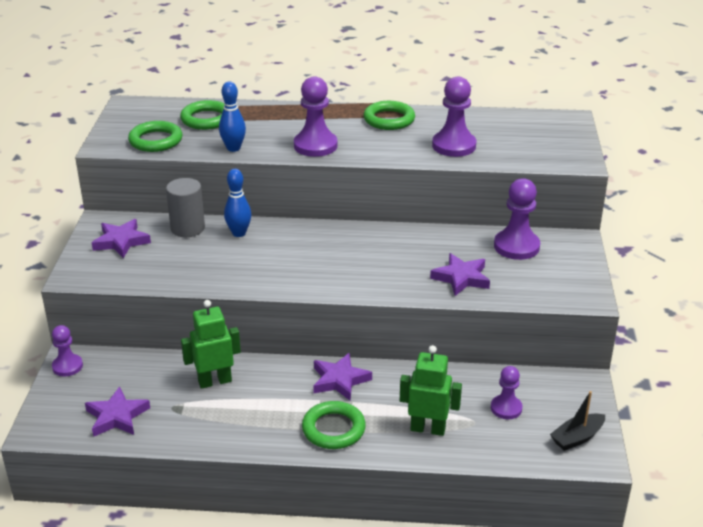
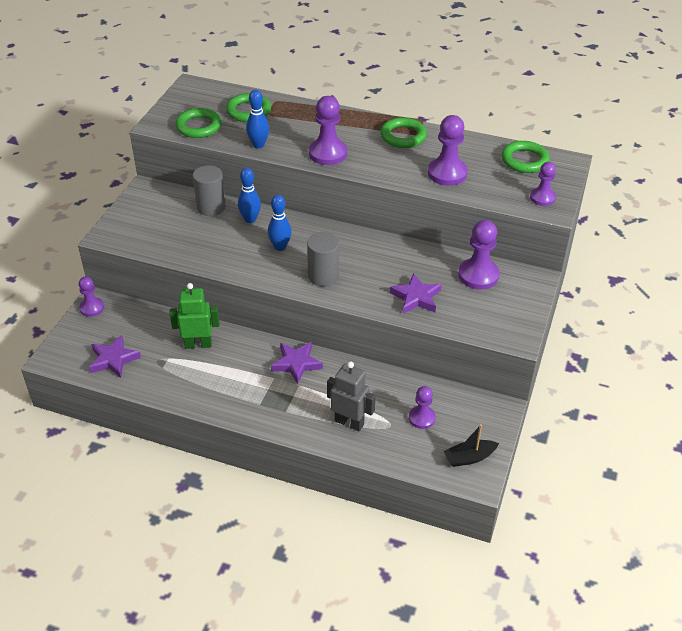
camera: 15 degrees right, 10 degrees up
purple star [92,219,151,258] -> none
green ring [302,401,366,449] -> green ring moved to [501,141,550,173]
green robot [400,345,462,436] -> grey robot [327,361,376,431]
none -> blue bowling pin [268,195,292,251]
none -> grey cylinder [307,232,339,286]
none -> purple pawn [530,162,556,206]

